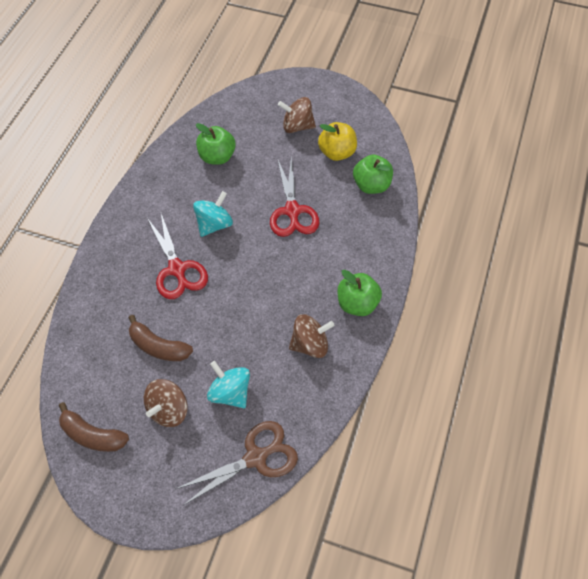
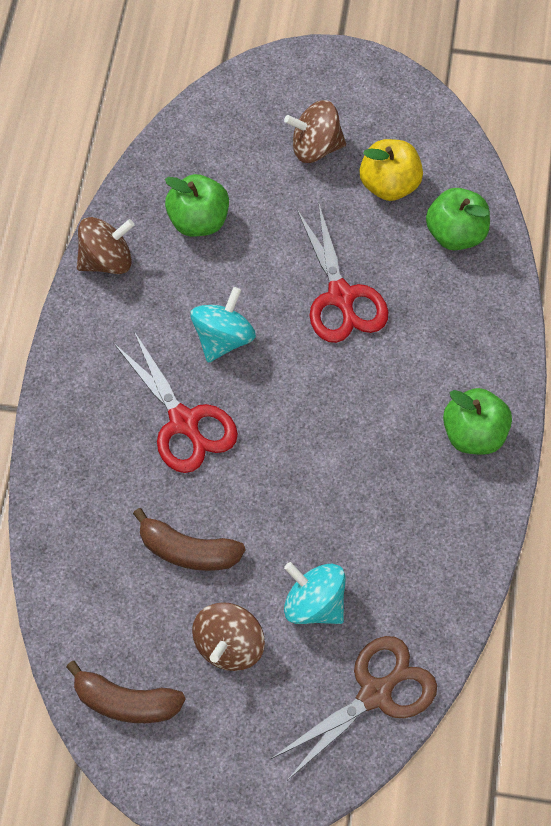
camera: 10 degrees left, 5 degrees up
brown spinning top [289,314,335,358] -> brown spinning top moved to [77,217,134,274]

